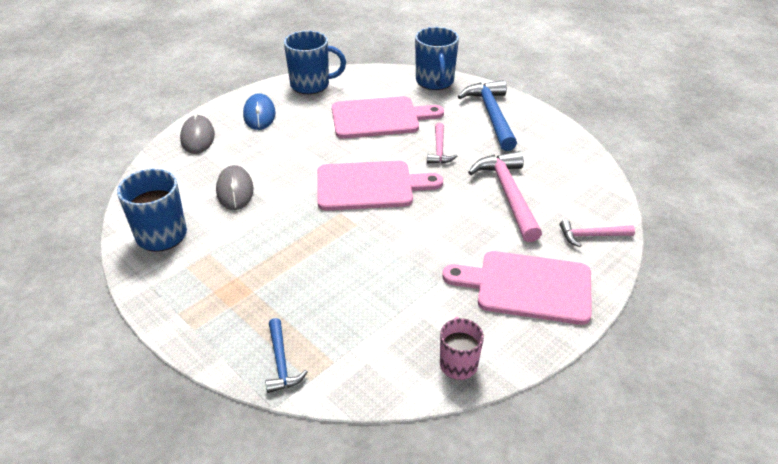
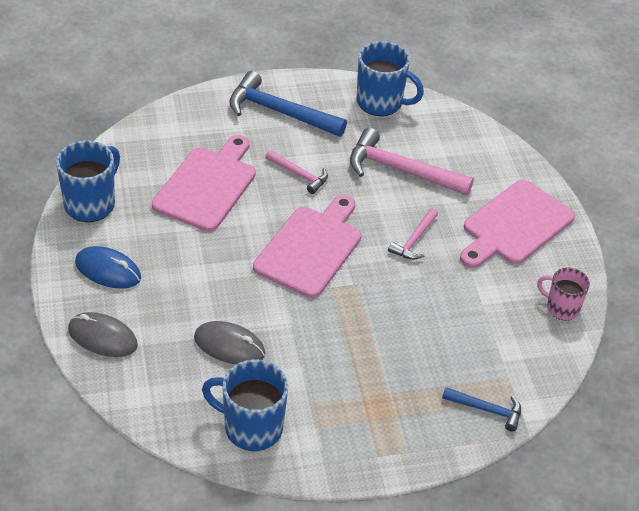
camera: 60 degrees left, 5 degrees up
blue mug [415,27,459,90] -> blue mug moved to [357,41,424,116]
pink hammer [560,220,635,247] -> pink hammer moved to [388,208,438,260]

